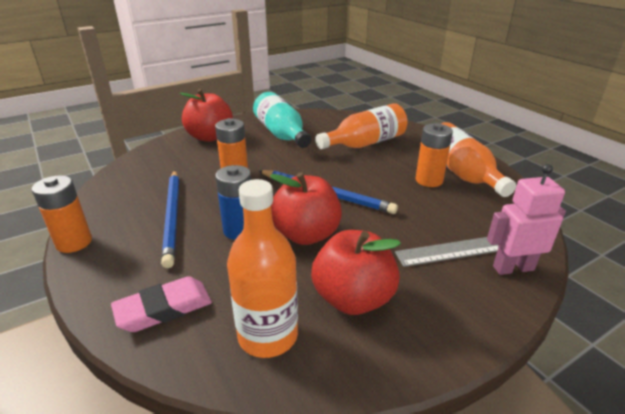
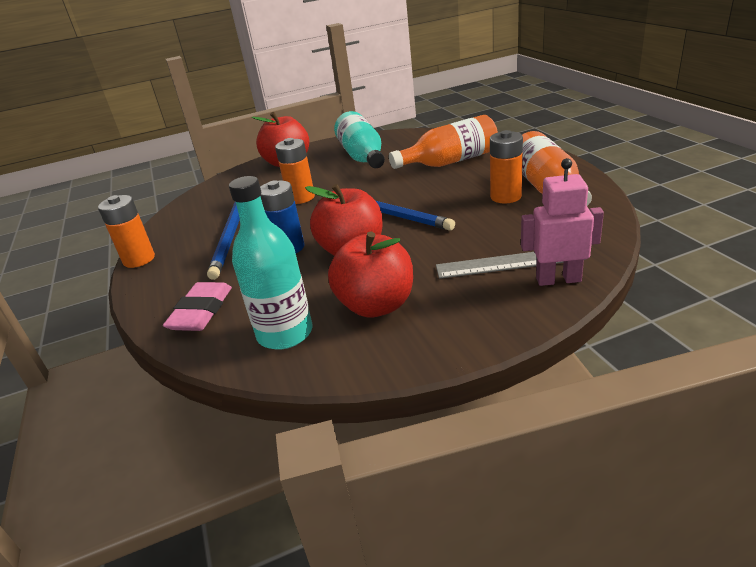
camera: 15 degrees right, 0 degrees up
pink eraser [111,276,212,332] -> pink eraser turned 60 degrees counterclockwise [163,282,232,331]
orange bottle [227,179,298,358] -> turquoise bottle [229,176,312,350]

